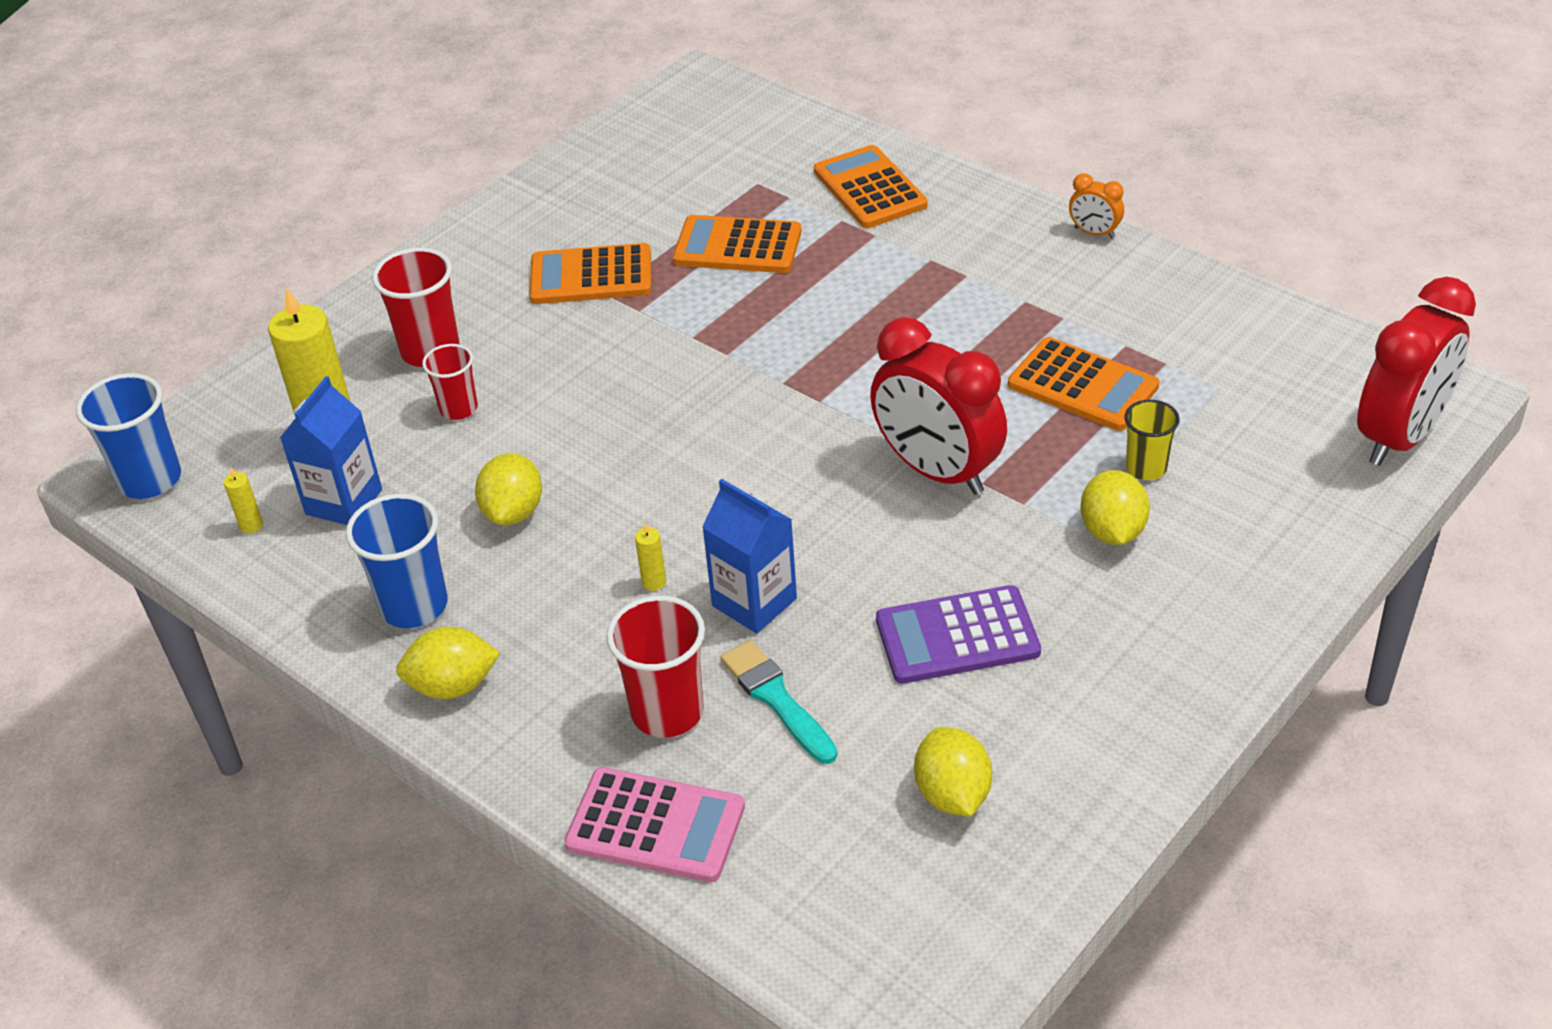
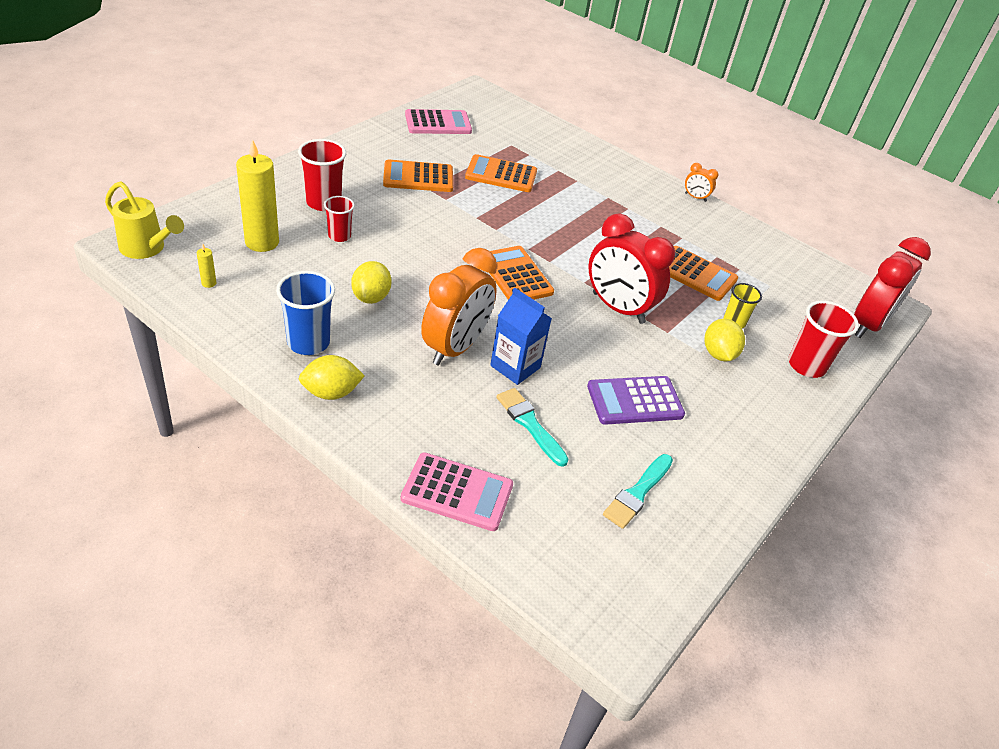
camera: 10 degrees left, 0 degrees up
blue cup [76,373,181,499] -> yellow watering can [105,181,184,259]
blue carton [280,376,382,525] -> none
red cup [606,596,705,738] -> red cup moved to [788,301,859,378]
yellow candle [635,523,666,591] -> orange clock [421,248,497,366]
orange calculator [814,145,928,228] -> orange calculator moved to [490,246,554,300]
yellow lemon [914,727,992,817] -> turquoise brush [603,454,673,529]
none -> pink calculator [405,109,472,134]

